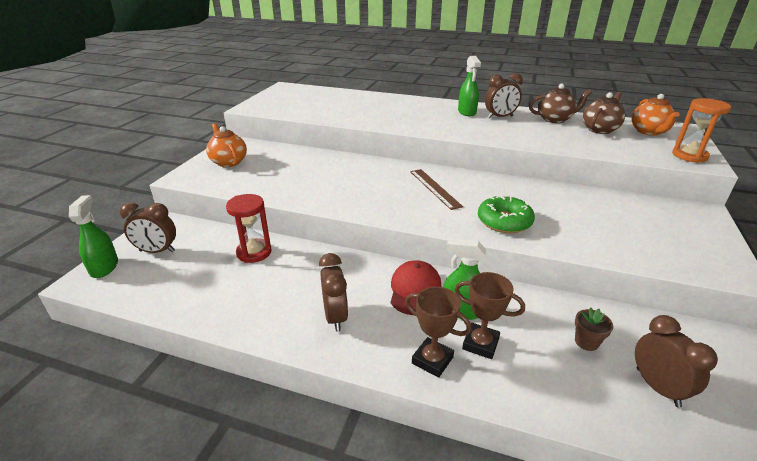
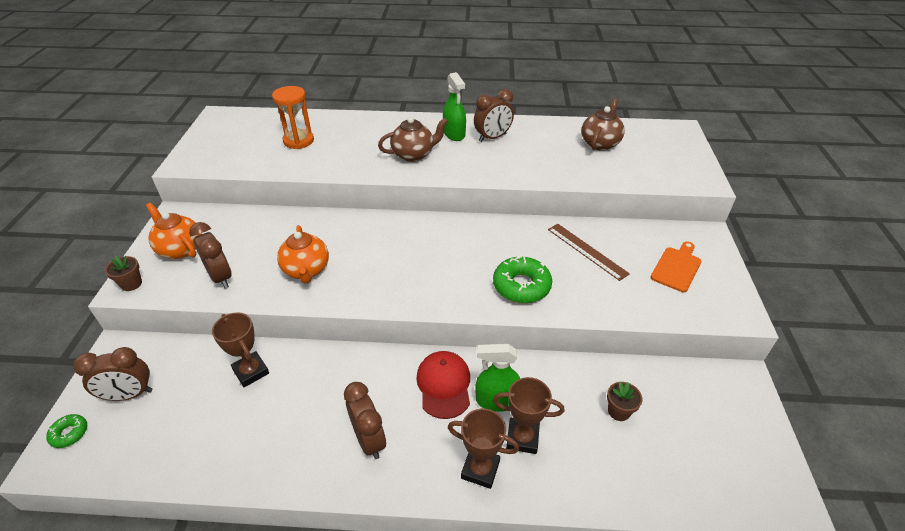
camera: 15 degrees left, 10 degrees up
green spray bottle [69,195,118,278] -> green donut [46,414,87,448]
red hourglass [226,194,272,263] -> brown trophy [212,312,269,387]
brown ruler [410,169,463,210] -> brown ruler moved to [548,224,630,281]
brown teapot [529,83,592,123] -> brown teapot moved to [378,117,448,162]
orange teapot [631,94,680,136] -> orange teapot moved to [277,225,329,284]
brown clock [635,315,718,407] -> brown clock moved to [189,222,232,288]
orange hourglass [672,98,731,163] -> orange hourglass moved to [272,86,314,149]
none -> brown flower pot [105,256,142,291]
none -> orange cutting board [651,242,701,292]

